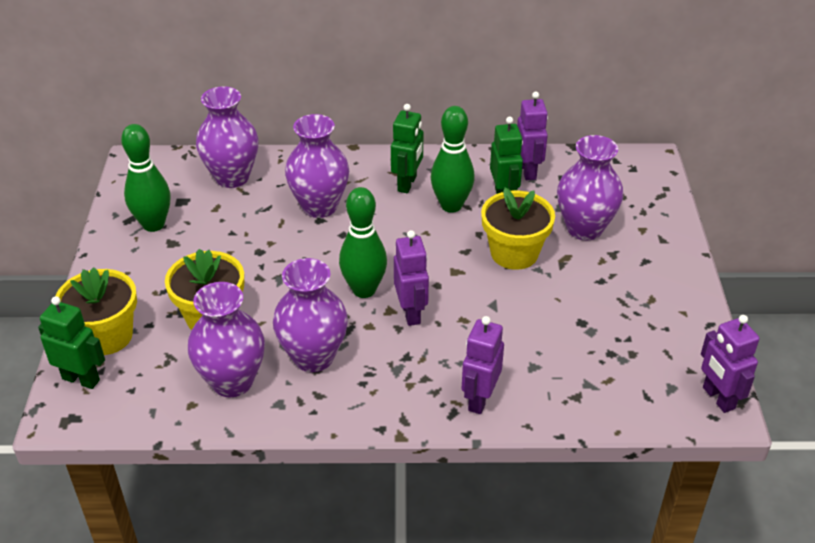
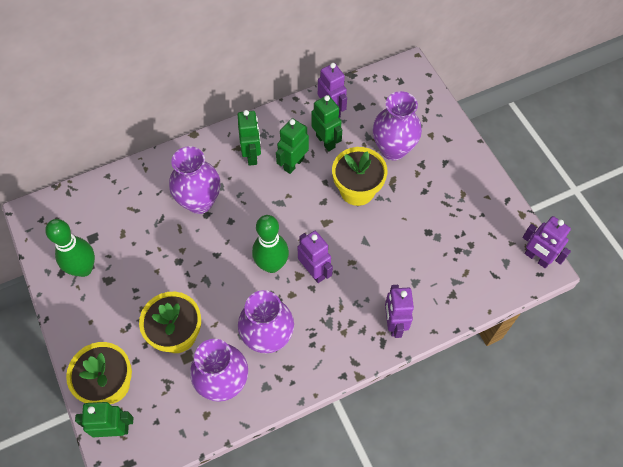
camera: 25 degrees left, 20 degrees up
purple vase [196,86,259,188] -> none
green bowling pin [431,106,475,213] -> green robot [276,118,309,174]

